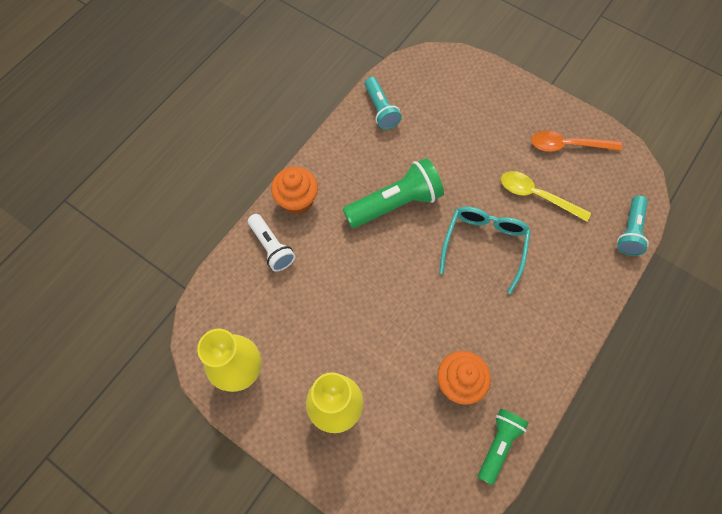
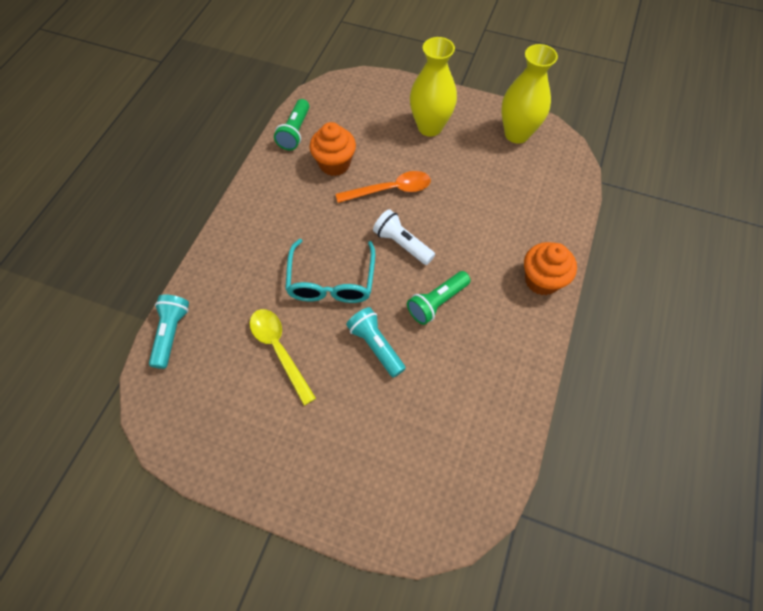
camera: 165 degrees right, 5 degrees down
white flashlight [248,214,295,272] -> white flashlight moved to [373,209,435,265]
green flashlight [343,158,444,228] -> green flashlight [407,271,471,325], size x0.62
turquoise flashlight [365,77,402,130] -> turquoise flashlight moved to [346,307,406,378]
yellow spoon [501,171,591,222] -> yellow spoon turned 135 degrees counterclockwise [250,309,316,406]
orange spoon [531,131,622,152] -> orange spoon moved to [336,171,431,203]

